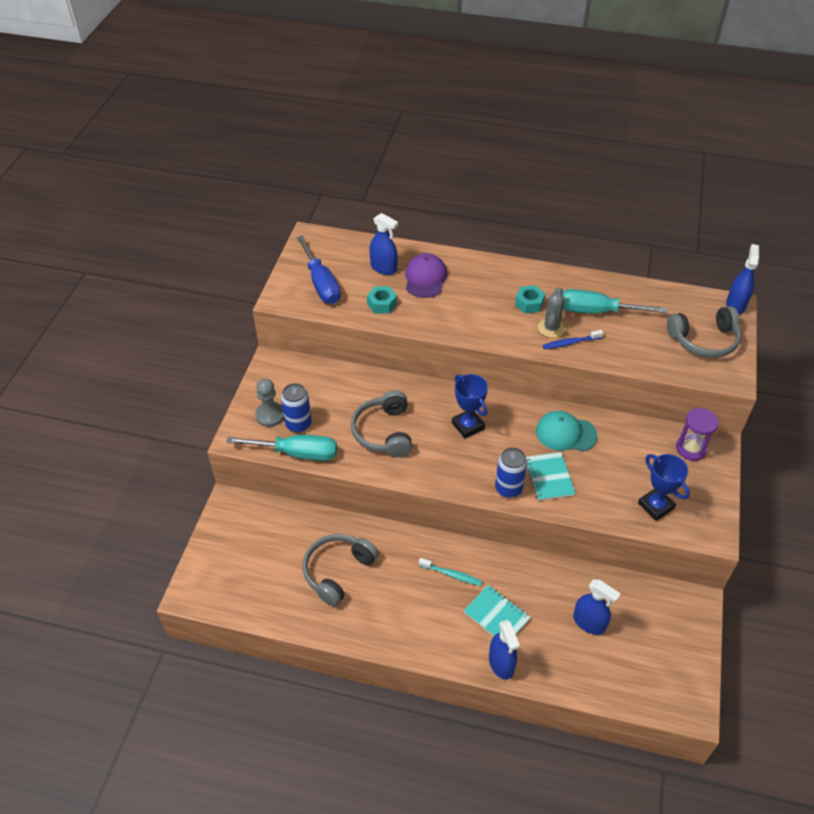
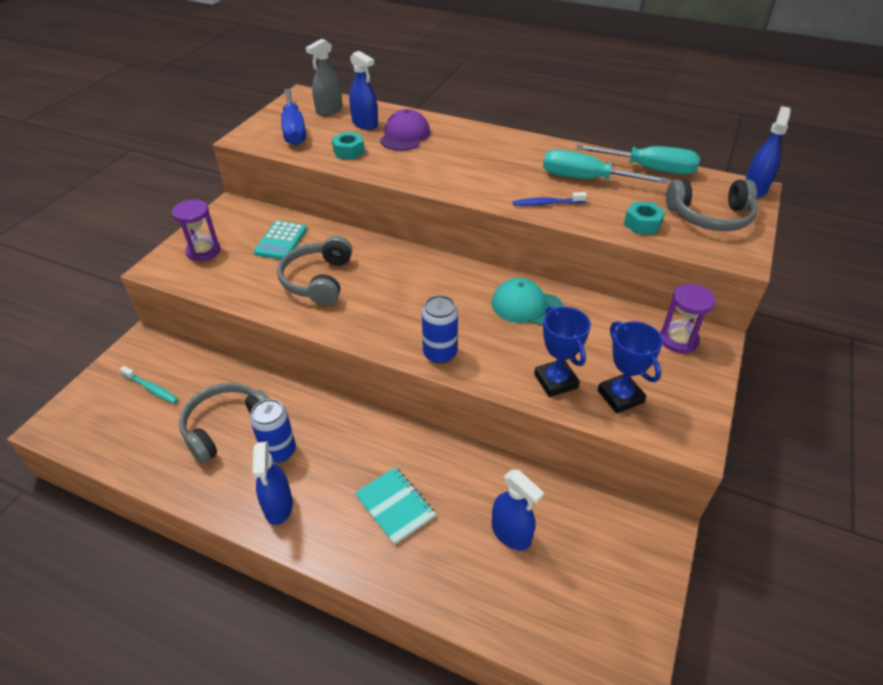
camera: 10 degrees right, 5 degrees down
turquoise screwdriver [226,435,337,461] -> turquoise screwdriver moved to [576,145,700,175]
grey pawn [255,379,284,427] -> purple hourglass [172,200,220,261]
blue can [281,383,312,433] -> blue can moved to [250,399,296,463]
turquoise toothbrush [419,558,482,586] -> turquoise toothbrush moved to [120,366,178,404]
blue trophy [452,374,488,439] -> blue trophy moved to [534,306,591,397]
blue spray bottle [489,620,520,680] -> blue spray bottle moved to [252,441,293,525]
turquoise nut [515,285,545,313] -> turquoise nut moved to [624,202,665,234]
turquoise notebook [526,452,576,501] -> none
grey cactus [538,287,565,338] -> none
none -> turquoise calculator [254,221,307,259]
none -> grey spray bottle [306,39,343,116]

